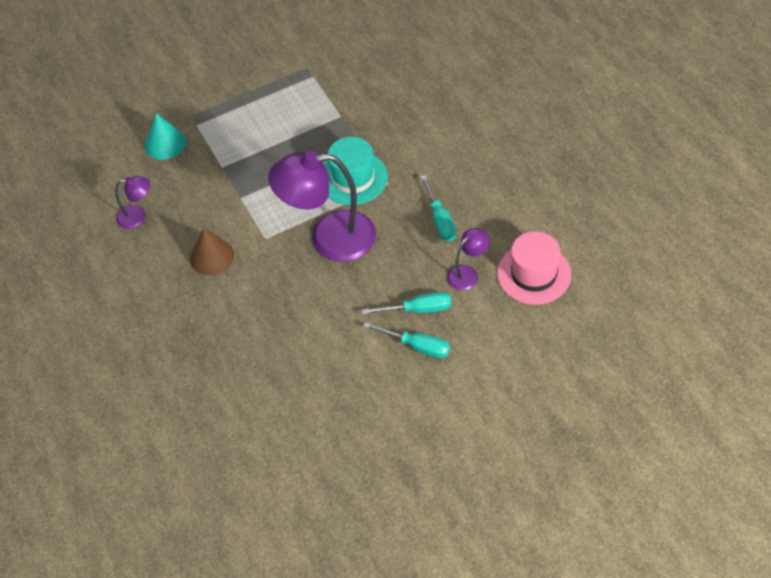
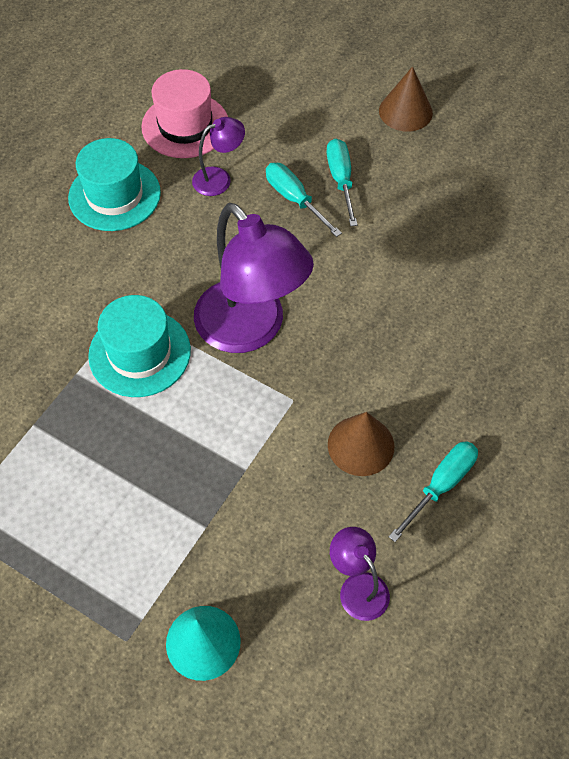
camera: 125 degrees left, 5 degrees up
turquoise screwdriver [420,175,456,241] -> turquoise screwdriver moved to [389,441,478,542]
purple lamp [447,228,489,290] -> purple lamp turned 135 degrees clockwise [192,117,245,196]
none -> turquoise hat [68,138,161,231]
none -> brown cone [379,66,433,132]

